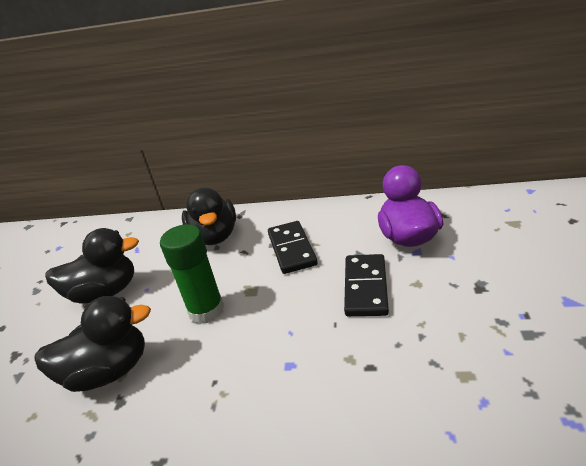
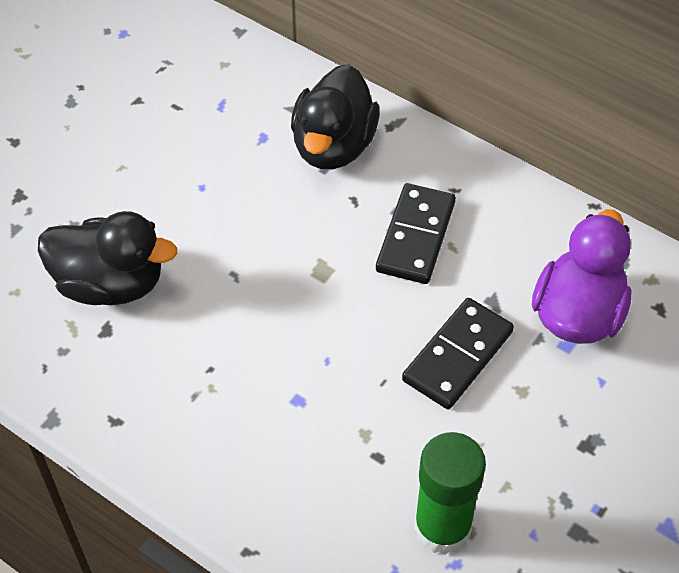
camera: 25 degrees right, 20 degrees up
black duck [45,228,139,303] -> none
green glue stick [160,224,224,324] -> green glue stick moved to [414,432,486,555]

